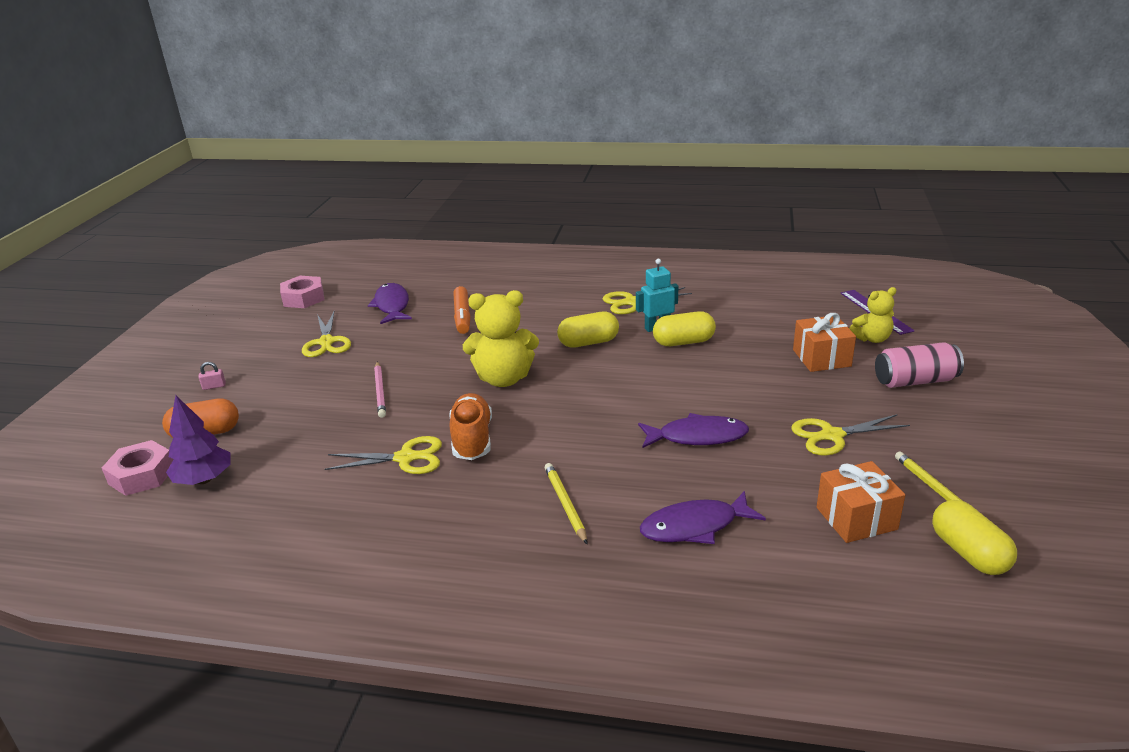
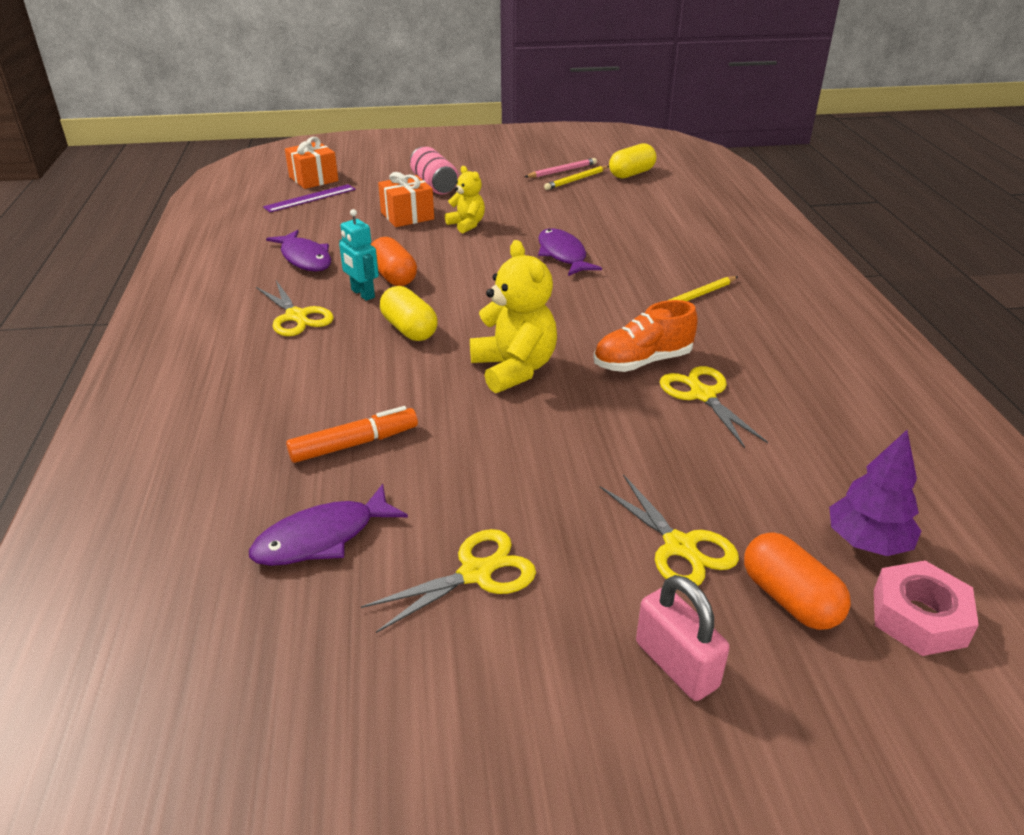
camera: 110 degrees left, 5 degrees up
pink padlock [199,362,226,390] -> pink padlock [636,575,730,701], size x2.15
pink nut [280,276,324,308] -> none
pink pencil [374,362,386,418] -> pink pencil moved to [525,158,597,178]
purple fish [640,491,766,544] -> purple fish moved to [266,230,331,271]
yellow capsule [653,311,716,346] -> orange capsule [371,237,417,286]
yellow scissors [791,414,910,456] -> yellow scissors moved to [600,474,739,586]
orange gift [817,461,905,543] -> orange gift moved to [285,137,339,189]
yellow teddy bear [849,287,896,343] -> yellow teddy bear moved to [445,166,485,233]

